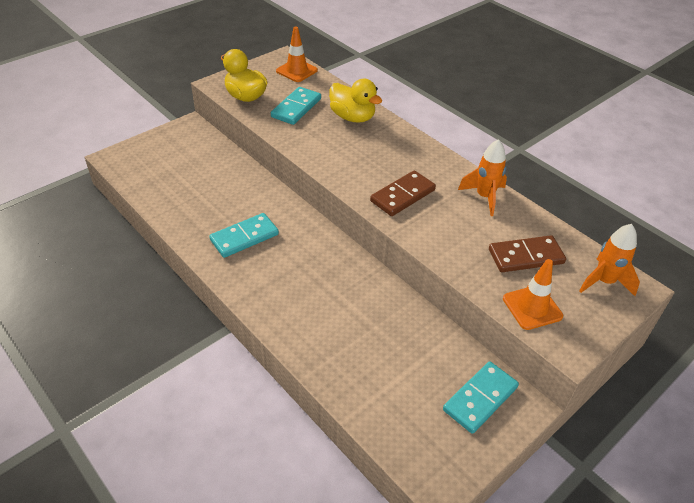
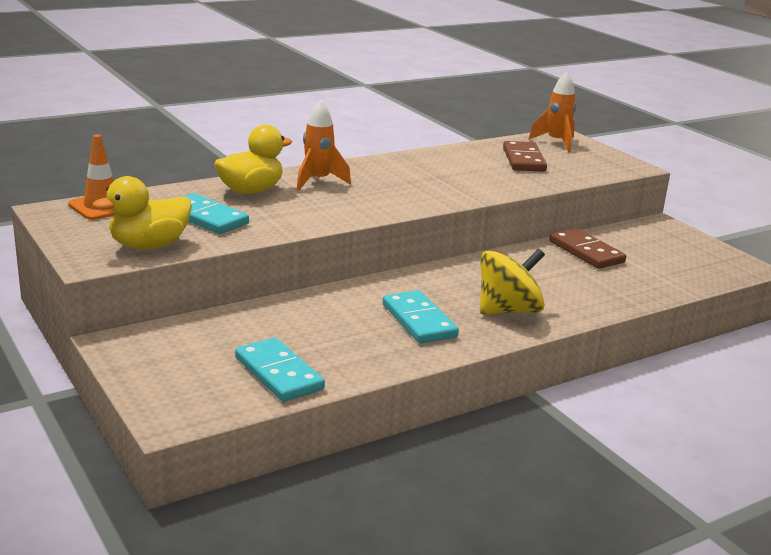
camera: 80 degrees left, 20 degrees down
brown domino [370,170,436,216] -> brown domino moved to [549,228,626,269]
turquoise domino [443,361,519,434] -> turquoise domino moved to [235,337,325,402]
orange rocket [458,139,507,216] -> orange rocket moved to [297,100,351,191]
orange traffic cone [503,259,563,330] -> none
none -> yellow spinning top [480,248,545,314]

